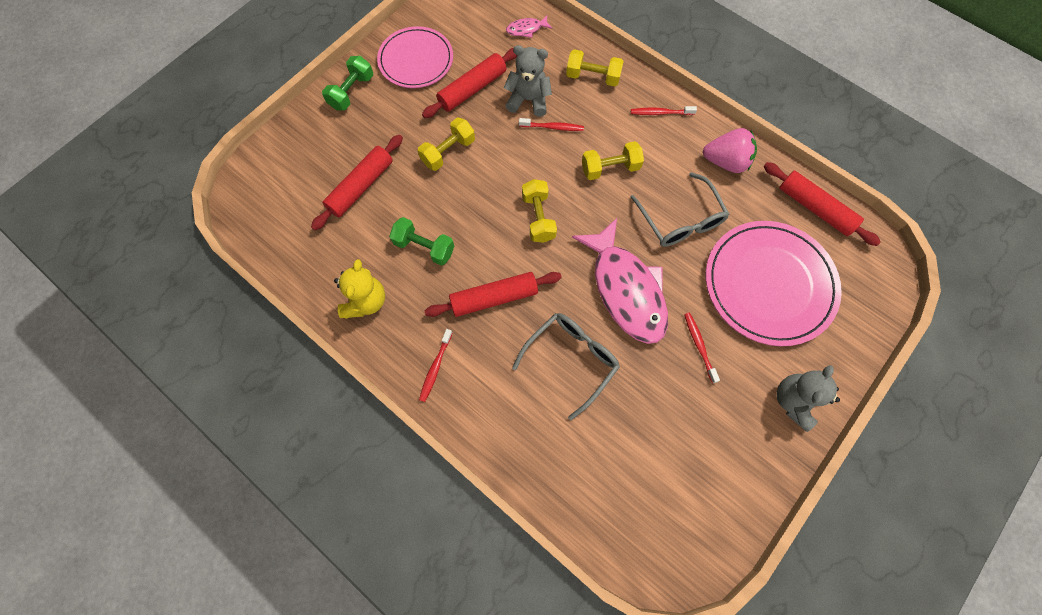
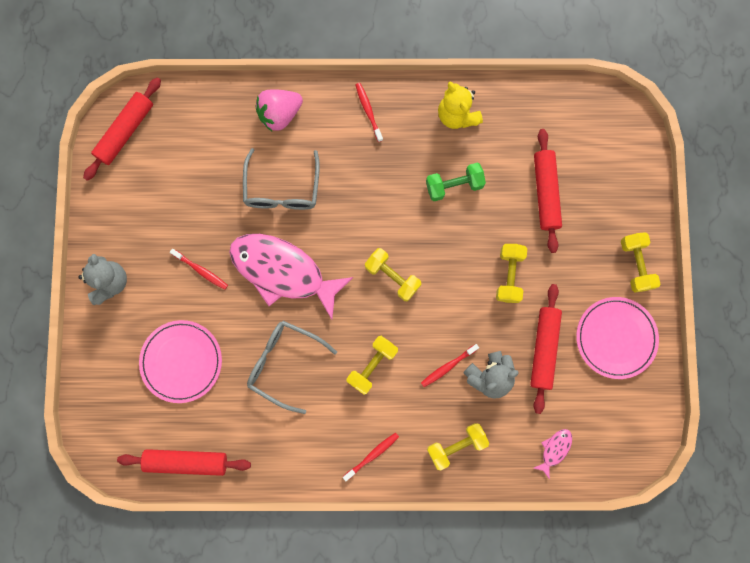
camera: 140 degrees right, 10 degrees up
green dumbbell [322,56,373,110] -> yellow dumbbell [621,232,660,292]
red rolling pin [425,272,562,317] -> red rolling pin moved to [83,77,161,181]
pink strawberry [703,128,757,173] -> pink strawberry moved to [255,89,303,131]
pink plate [706,221,842,346] -> pink plate [139,320,222,403], size x0.66

